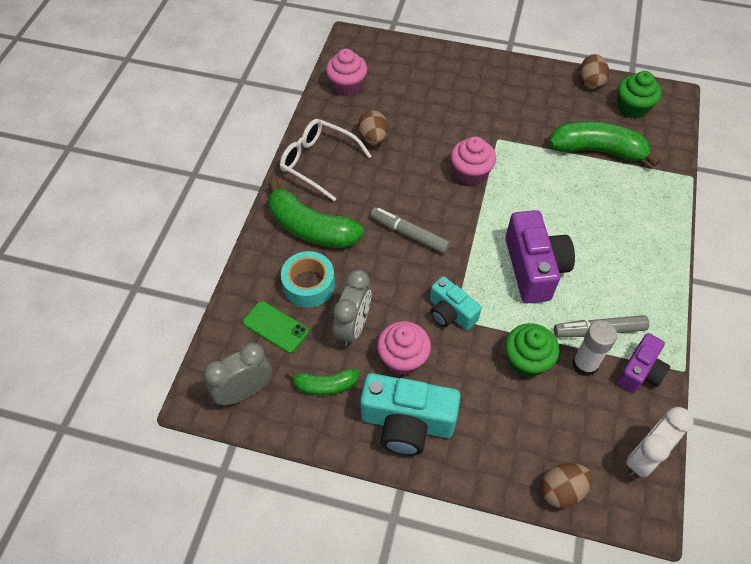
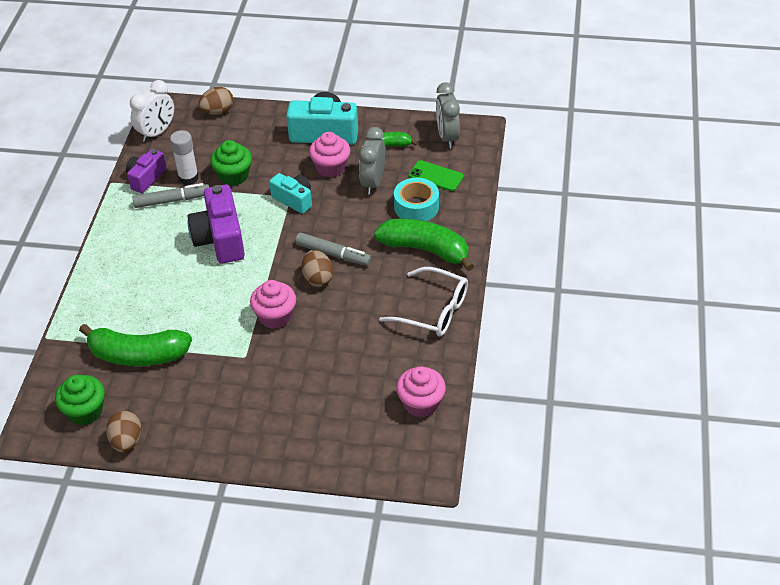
camera: 175 degrees right, 10 degrees down
grey clock [203,342,272,405] -> grey clock turned 120 degrees clockwise [436,82,460,148]
brown egg [358,110,388,145] -> brown egg moved to [302,250,333,287]

